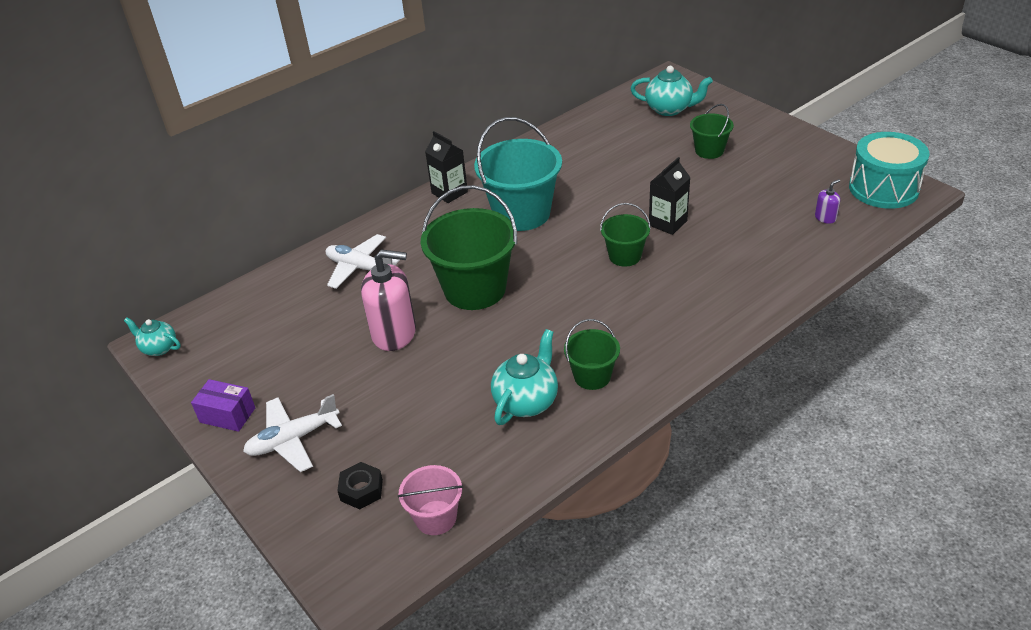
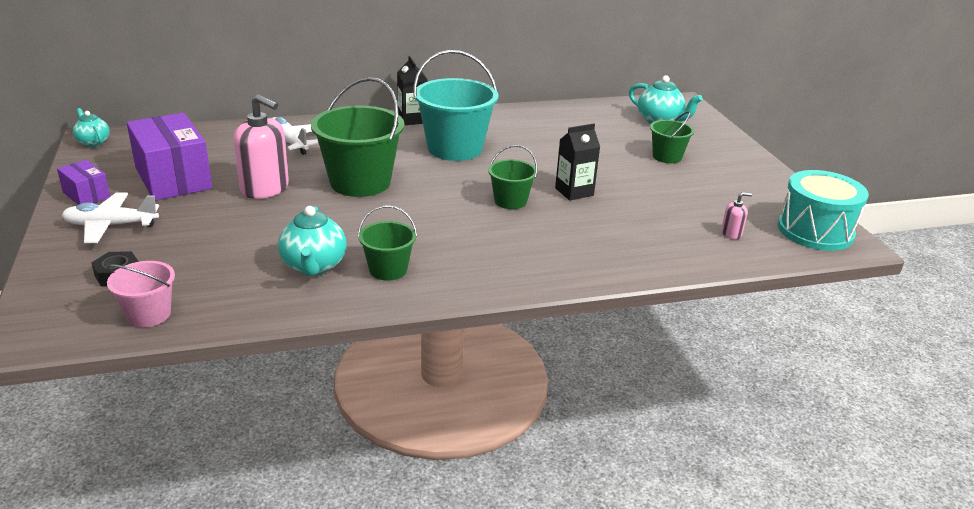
camera: 20 degrees right, 10 degrees down
turquoise teapot [491,329,558,425] -> turquoise teapot turned 120 degrees clockwise [278,206,347,276]
purple soap dispenser [815,179,840,224] -> pink soap dispenser [721,192,752,239]
none -> purple box [127,113,212,201]

